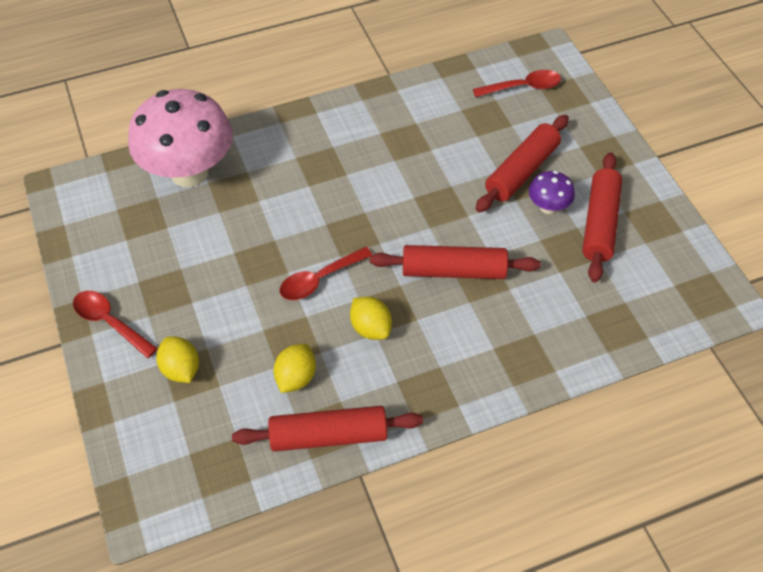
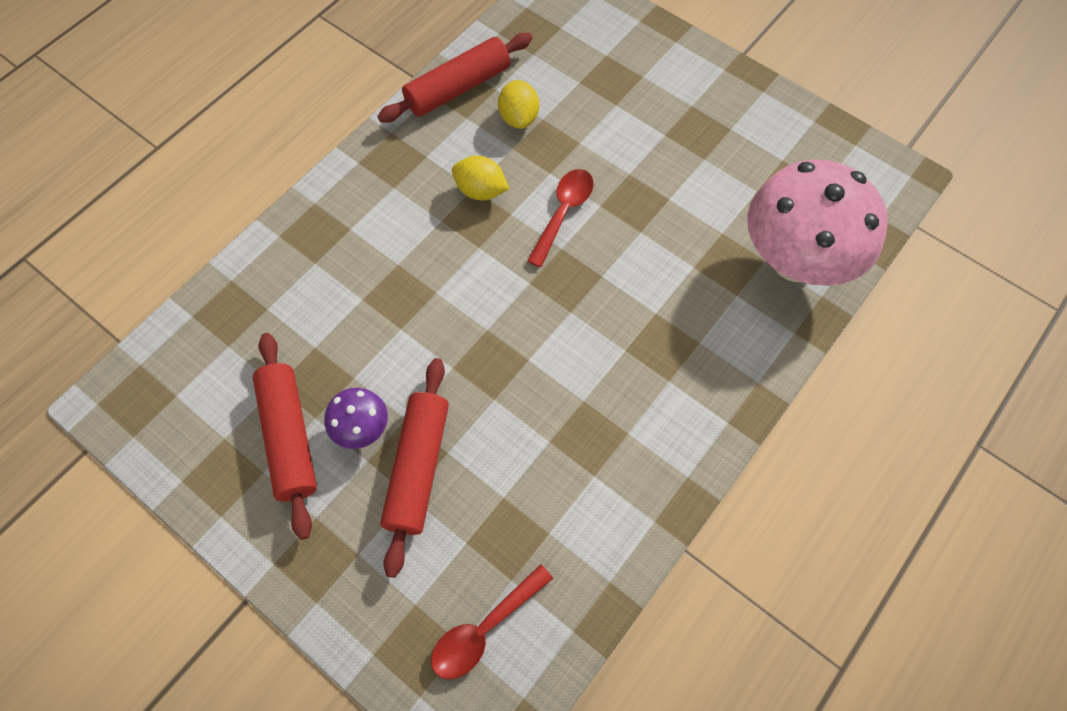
camera: 150 degrees right, 10 degrees up
red spoon [73,291,158,358] -> none
yellow lemon [156,337,199,383] -> none
red rolling pin [370,245,540,279] -> none

